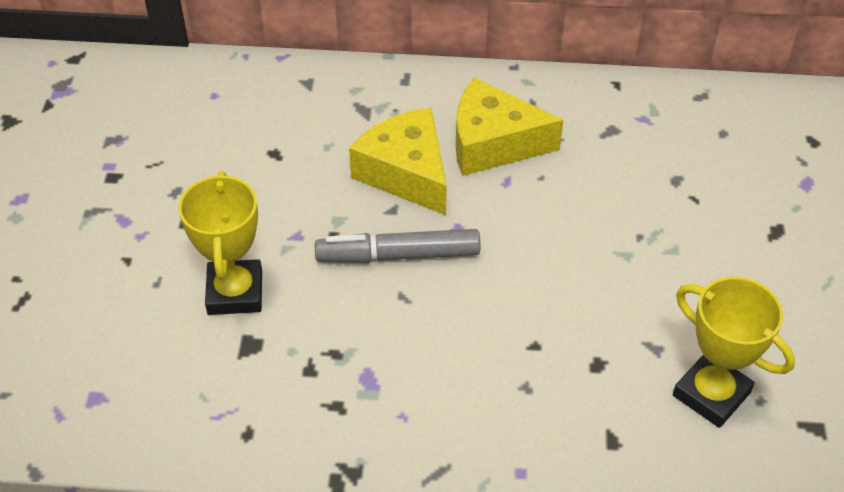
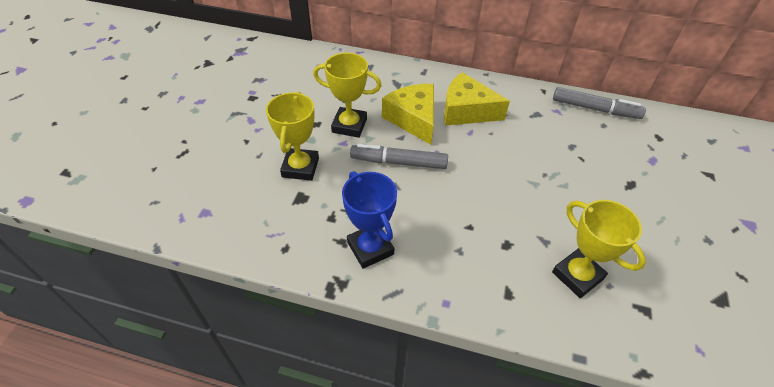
camera: 10 degrees right, 0 degrees up
none -> yellow trophy [313,53,381,138]
none -> blue trophy [342,171,397,269]
none -> grey marker [553,87,646,119]

